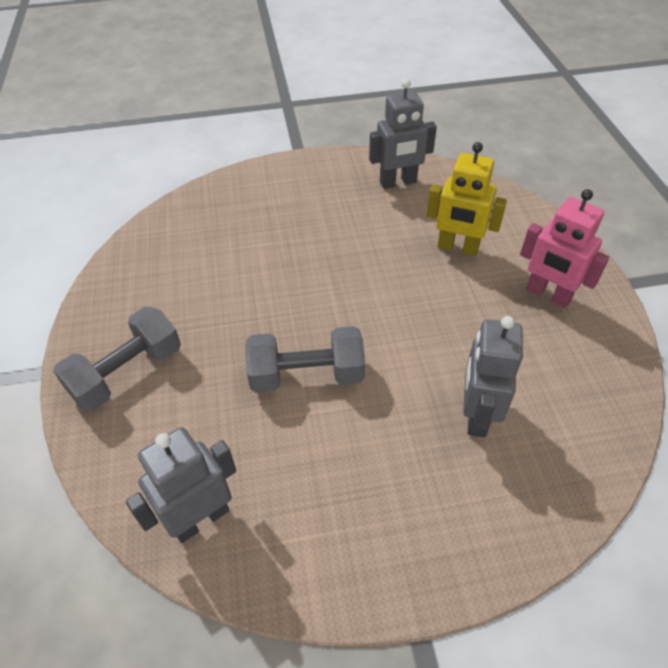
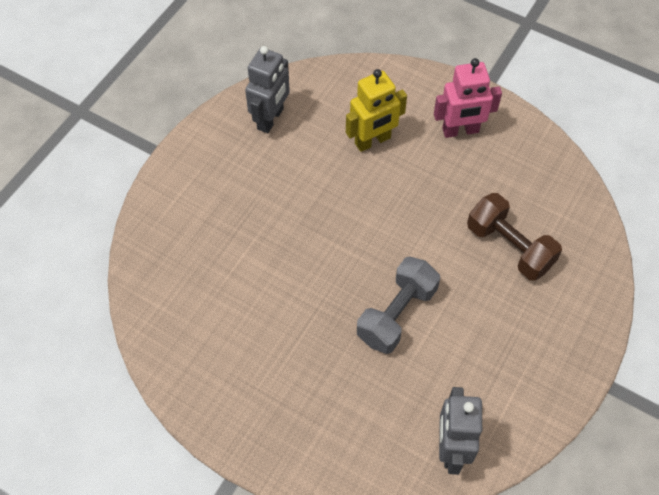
camera: 50 degrees left, 10 degrees up
grey dumbbell [53,307,181,411] -> none
grey robot [463,316,523,437] -> brown dumbbell [467,193,562,281]

